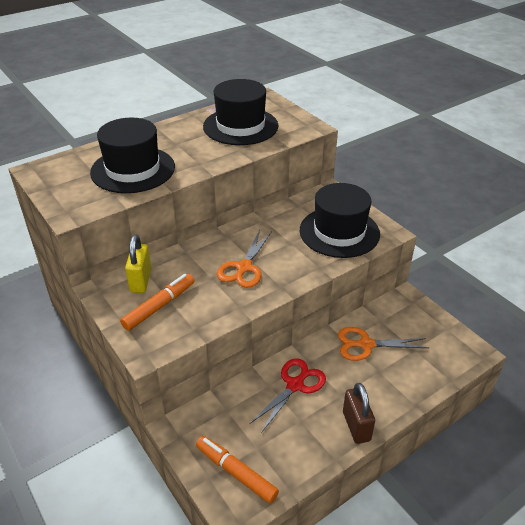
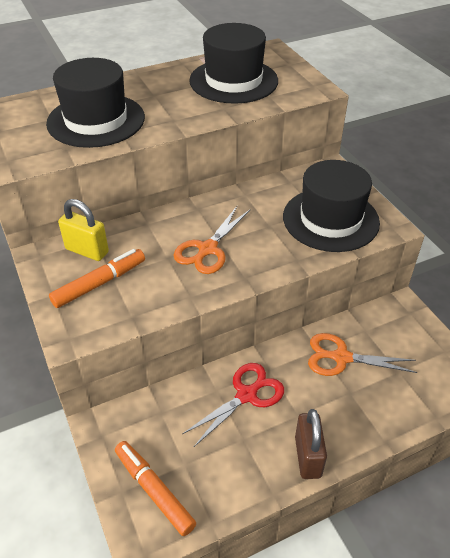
camera: 10 degrees right, 5 degrees up
yellow padlock [125,234,152,293] -> yellow padlock turned 75 degrees counterclockwise [58,199,109,261]

